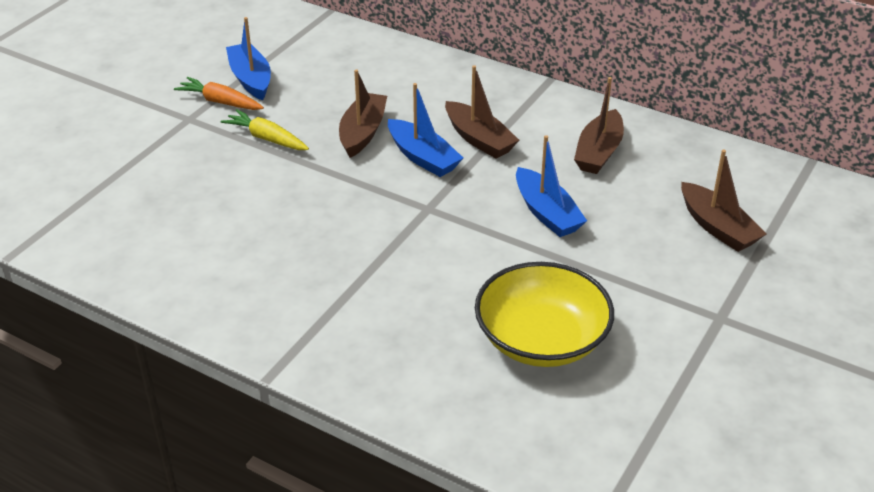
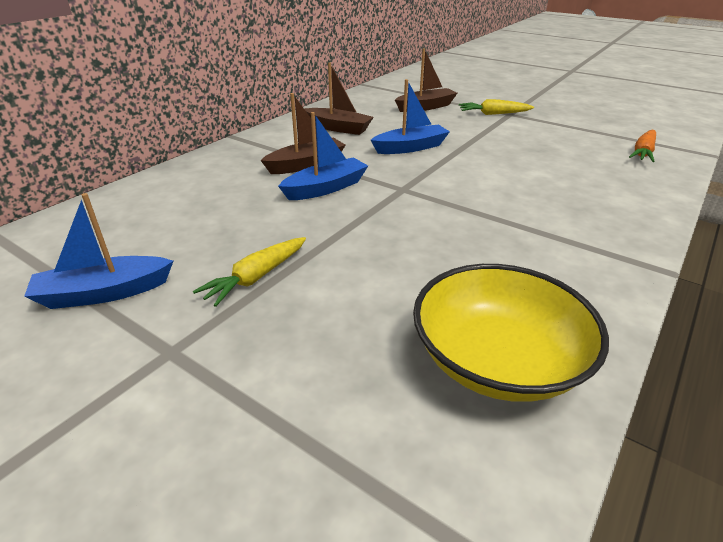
camera: 85 degrees left, 5 degrees down
orange carrot [174,77,264,110] -> orange carrot moved to [629,130,656,162]
brown boat [339,69,387,158] -> none
yellow bowl [475,262,614,367] -> yellow bowl moved to [413,264,609,402]
none -> yellow carrot [459,99,534,115]

